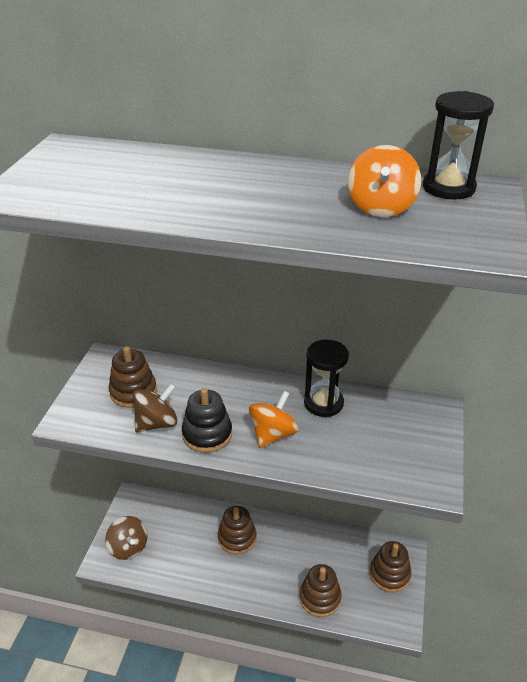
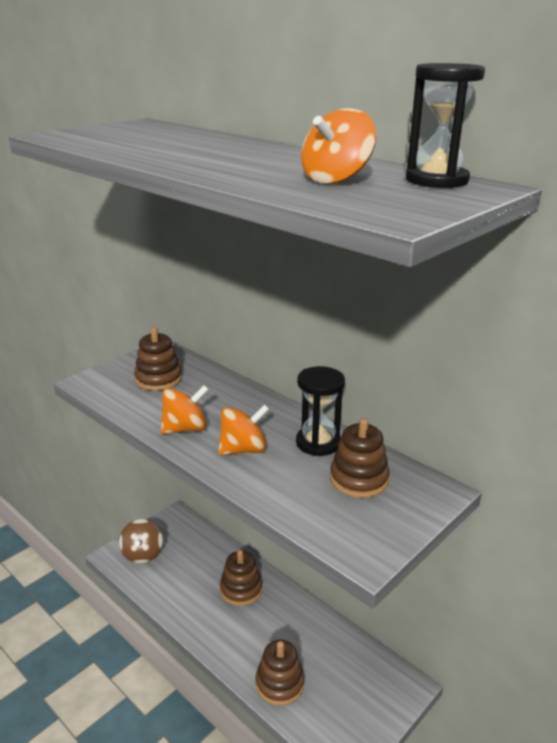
camera: 30 degrees right, 10 degrees down
brown spinning top [133,383,177,433] -> none
black stacking toy [182,388,232,453] -> orange spinning top [161,385,209,434]
brown stacking toy [370,541,411,593] -> brown stacking toy moved to [330,418,390,498]

